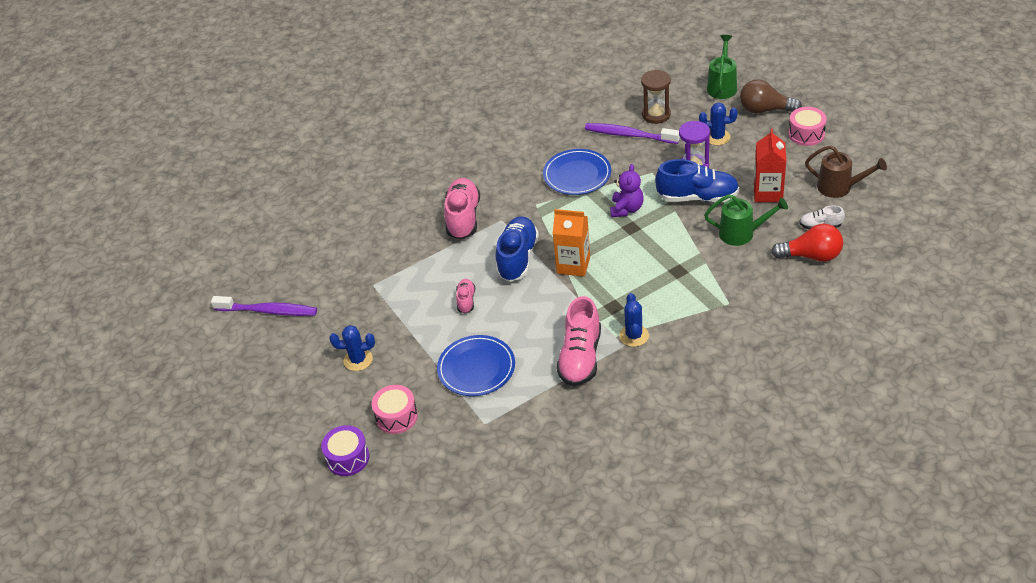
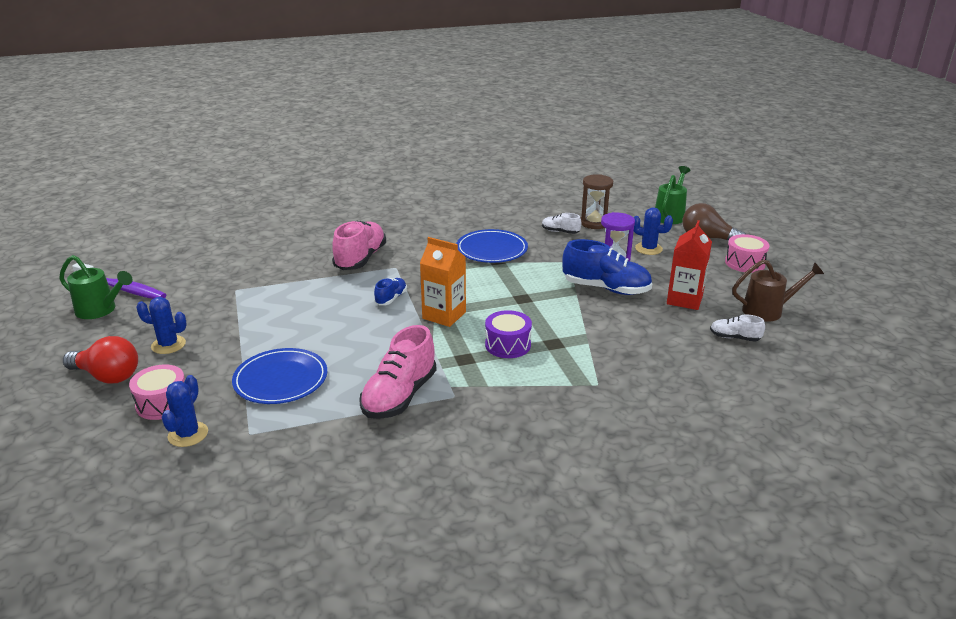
camera: 10 degrees right, 15 degrees down
purple drum [321,425,369,476] -> purple drum moved to [485,310,532,358]
pink shoe [456,279,475,314] -> none
blue shoe [496,216,539,282] -> blue shoe [374,278,407,305], size x0.51
purple toothbrush [585,123,680,144] -> white shoe [542,213,581,234]
purple teddy bear [610,164,644,217] -> none
blue cactus [619,293,649,347] -> blue cactus moved to [161,375,208,447]
green watering can [704,194,788,246] -> green watering can moved to [59,255,133,319]
red light bulb [771,224,843,262] -> red light bulb moved to [63,336,138,384]
brown watering can [805,145,887,198] -> brown watering can turned 45 degrees counterclockwise [732,260,824,322]

